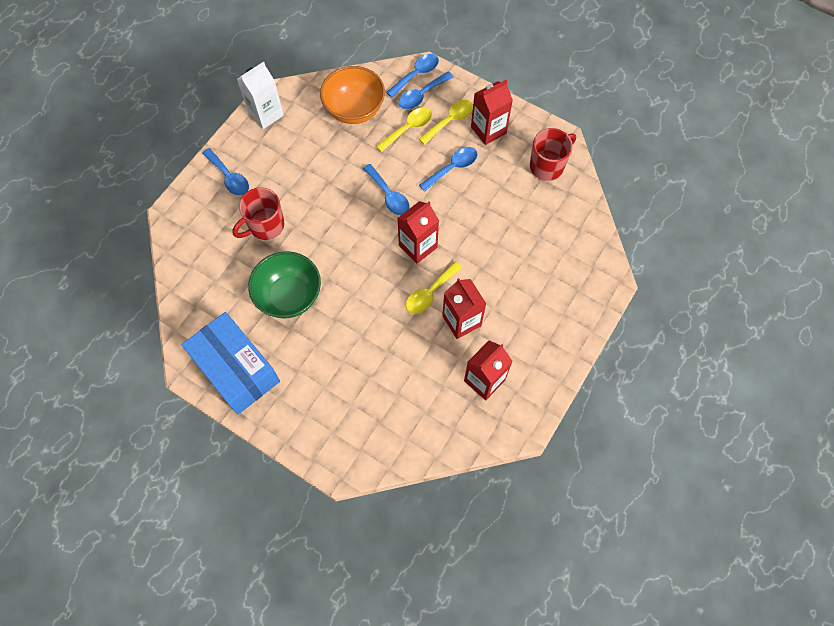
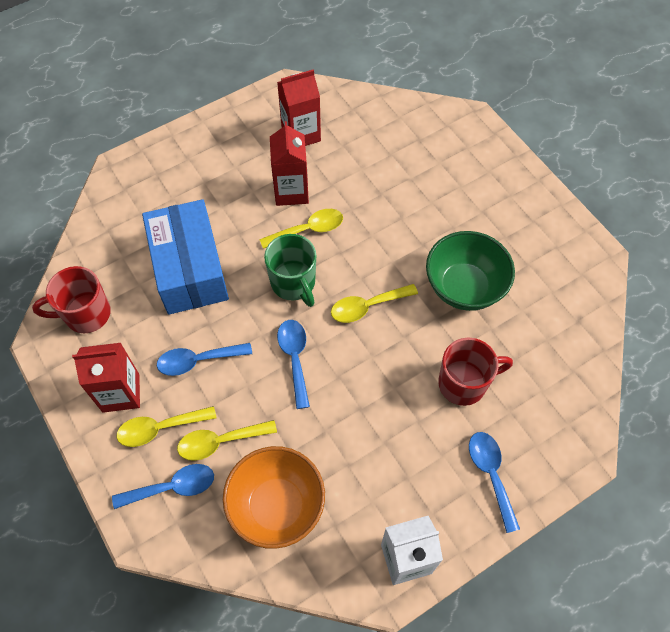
camera: 155 degrees left, 5 degrees down
blue box [182,312,280,415] -> blue box moved to [142,199,229,315]
blue spoon [386,54,439,98] -> none
red carton [397,201,439,264] -> green mug [264,234,316,307]
none -> yellow spoon [331,284,418,323]

